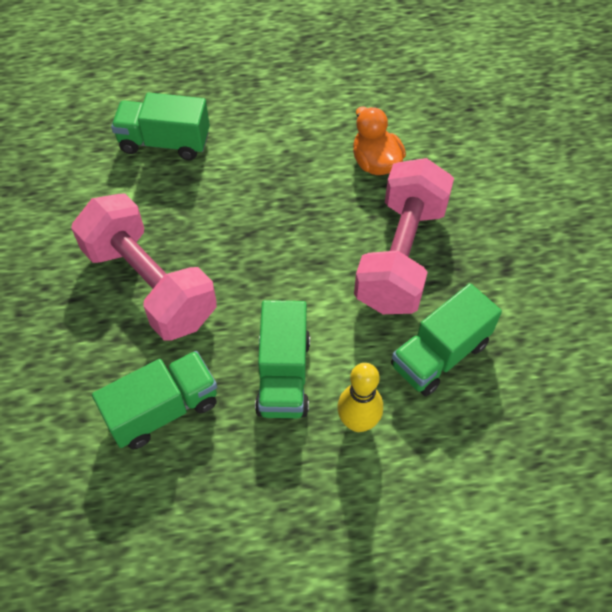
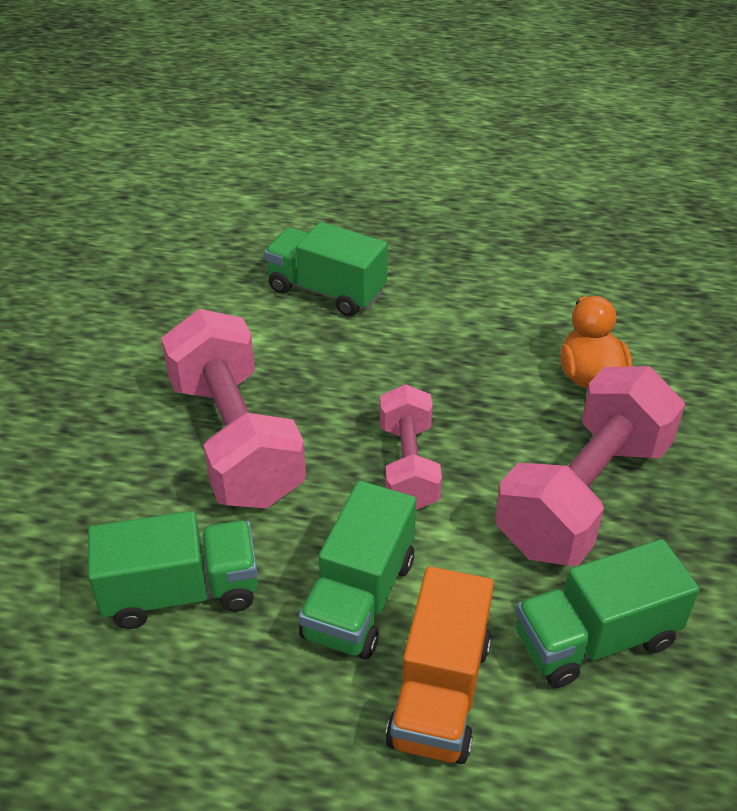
camera: 20 degrees right, 15 degrees down
yellow bowling pin [337,363,383,432] -> orange truck [385,566,494,764]
none -> pink dumbbell [380,384,442,510]

